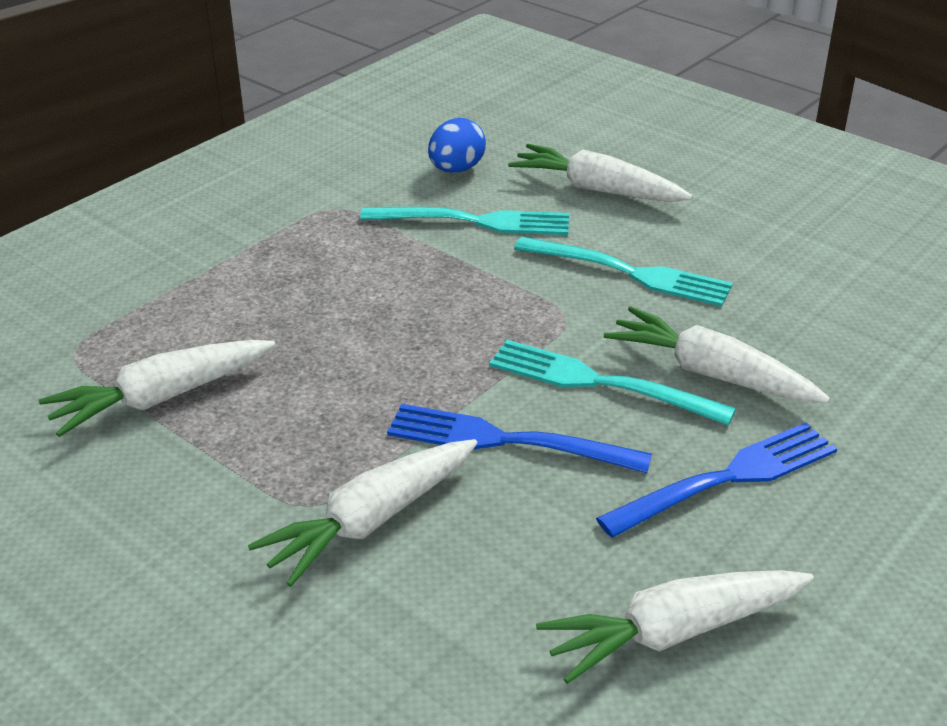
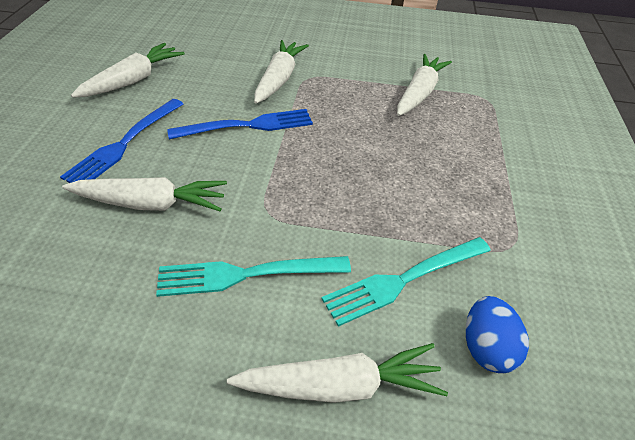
camera: 145 degrees right, 10 degrees up
turquoise fork [489,340,736,425] -> none

